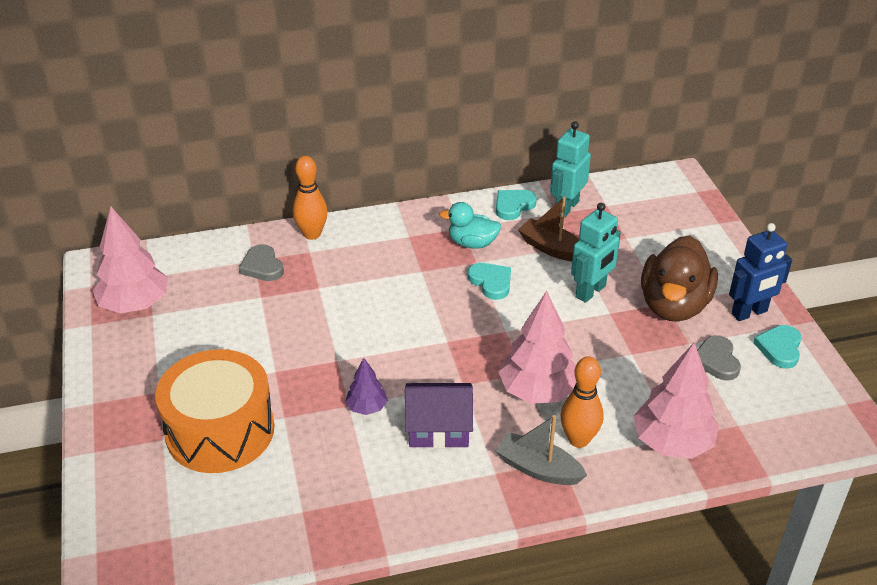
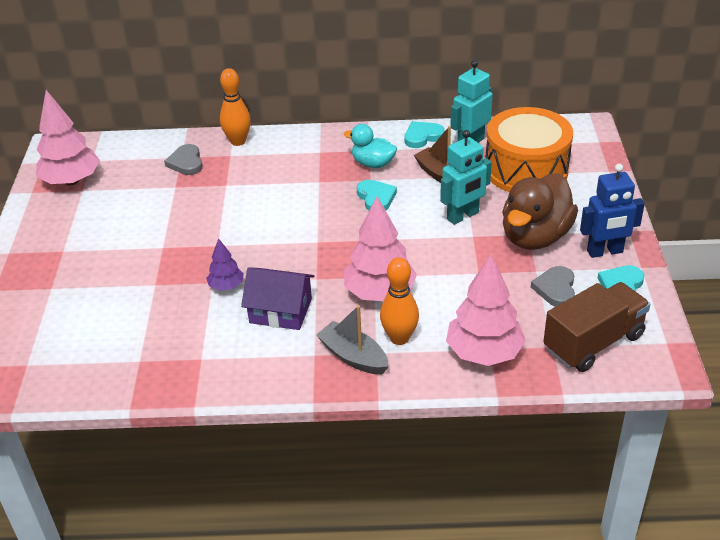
camera: 15 degrees right, 0 degrees up
orange drum [155,349,274,473] -> orange drum moved to [485,107,573,192]
none -> brown truck [543,282,650,372]

